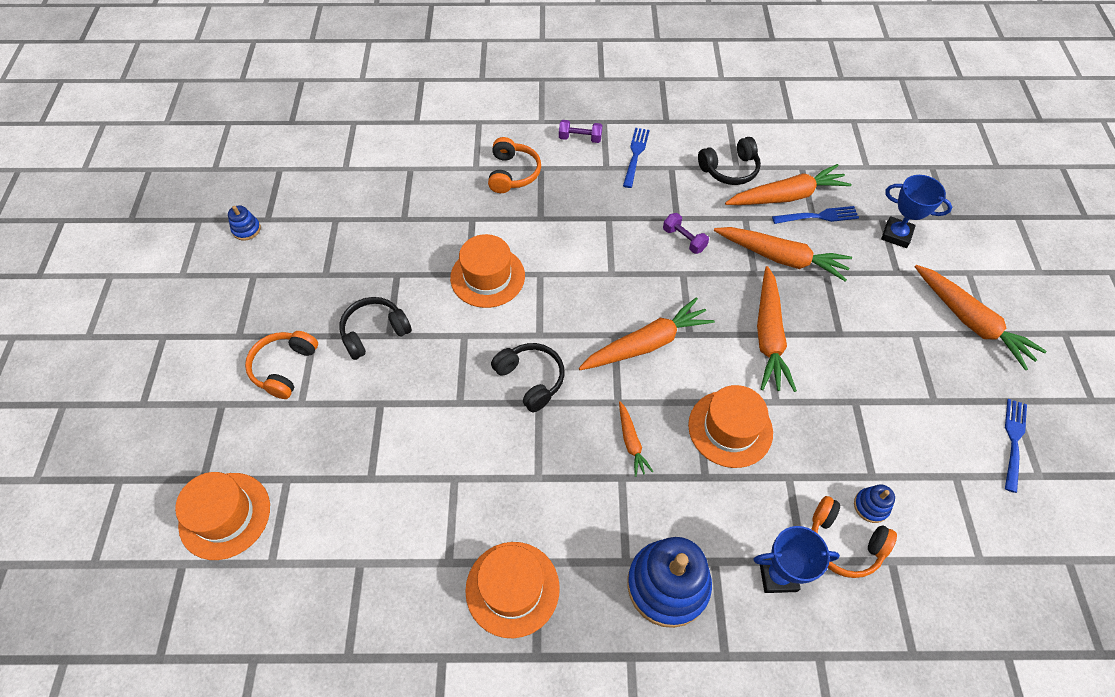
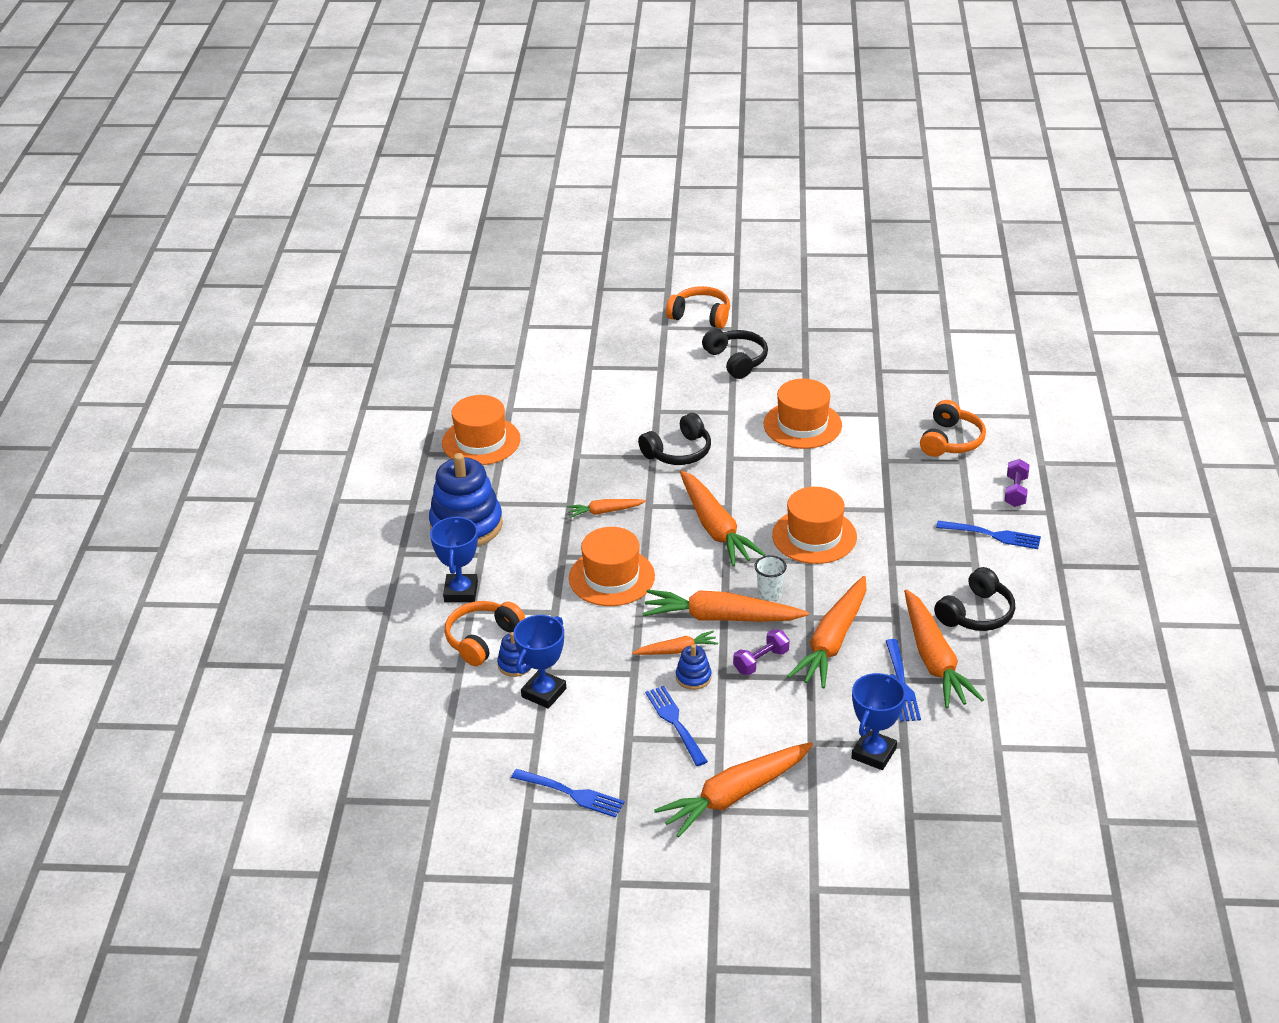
camera: 95 degrees right, 20 degrees down
orange hat [175,472,270,560] -> orange hat moved to [772,487,857,564]
blue stacking toy [228,205,261,240] -> blue stacking toy moved to [676,644,712,690]
orange headphones [488,137,541,193] -> orange headphones turned 75 degrees counterclockwise [920,400,986,457]
purple dumbbell [663,213,709,254] -> purple dumbbell moved to [733,629,789,675]
black headphones [698,137,761,185] -> black headphones turned 120 degrees counterclockwise [934,567,1015,631]
none -> blue trophy [513,615,566,709]
none -> orange carrot [632,631,718,655]
none -> blue fork [645,686,708,766]
none -> white cup [754,555,787,601]

